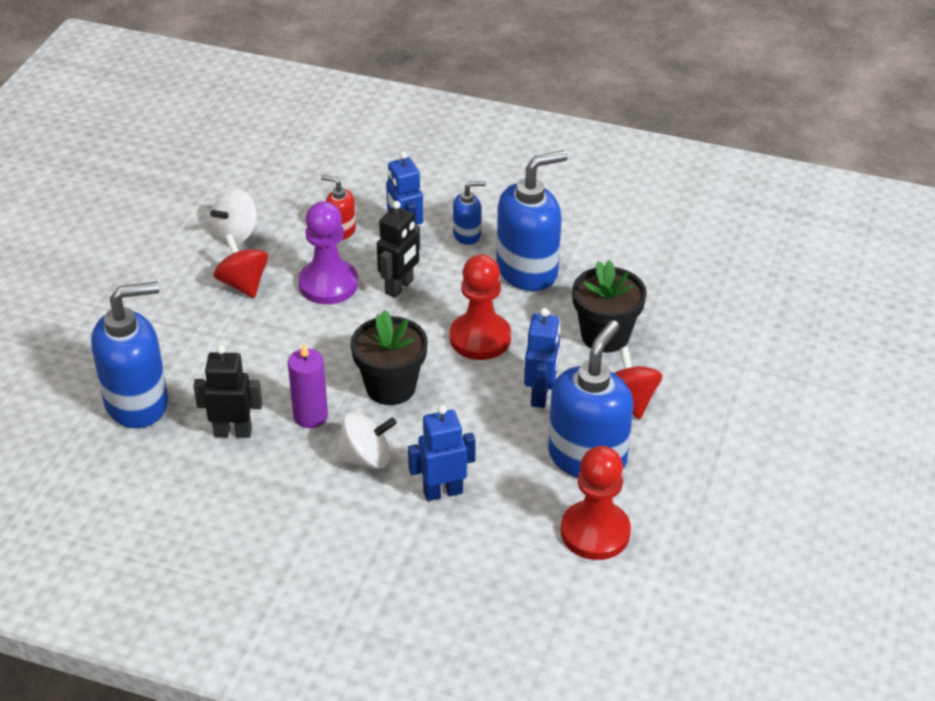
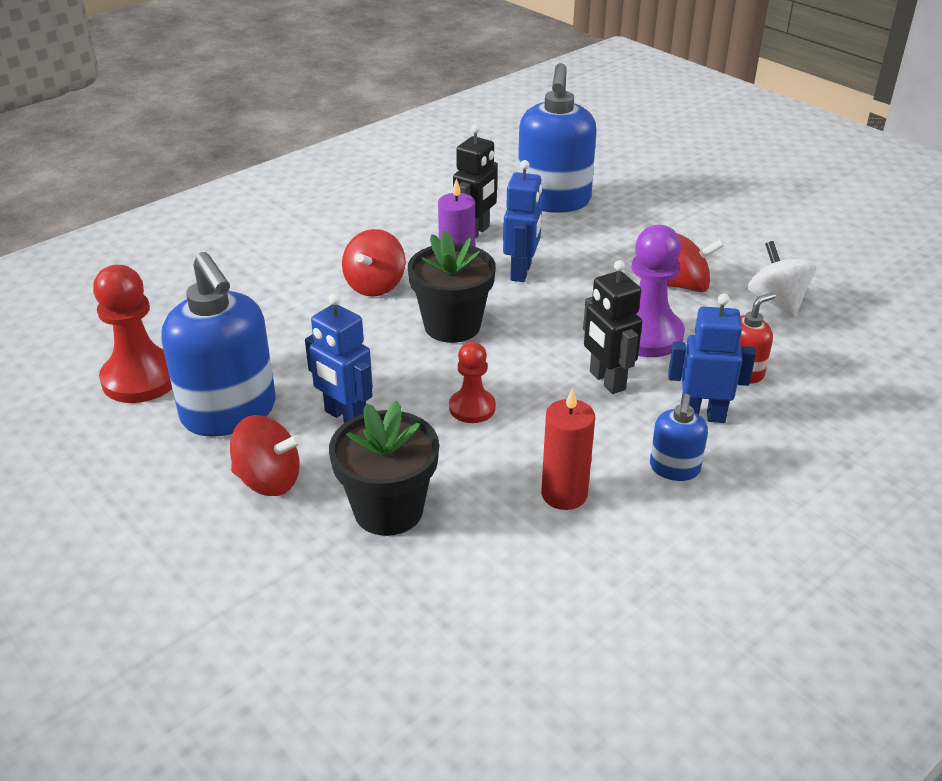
camera: 120 degrees right, 5 degrees down
white spinning top [336,412,397,469] -> red spinning top [342,229,405,297]
blue robot [408,405,476,501] -> blue robot moved to [503,160,542,282]
red pawn [450,254,511,360] -> red pawn [449,342,496,423], size x0.59
blue soap dispenser [496,150,568,291] -> red candle [541,388,595,510]

